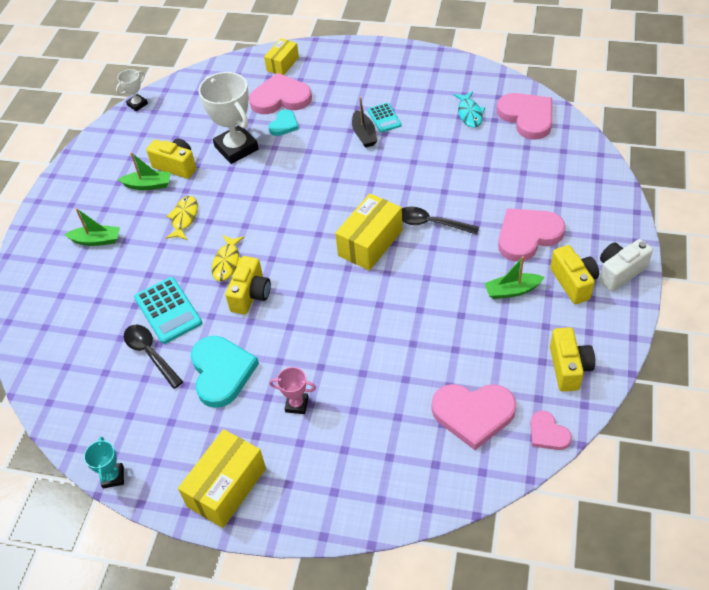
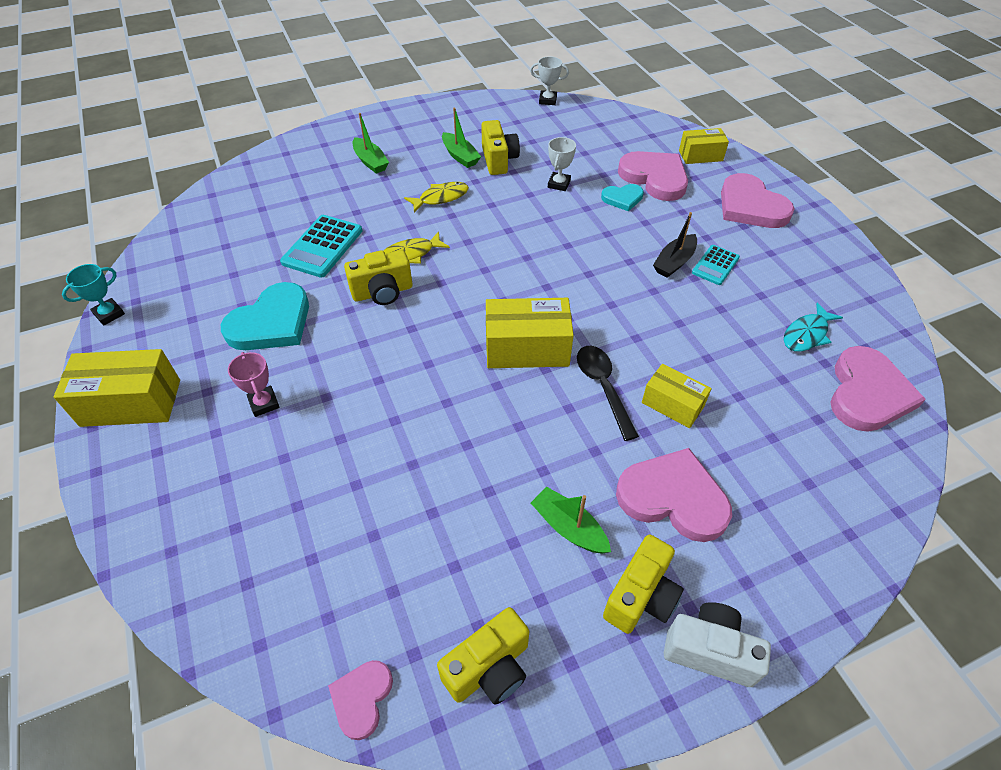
camera: 50 degrees right, 0 degrees up
black spoon [124,325,183,389] -> none
white trophy [198,72,259,164] -> white trophy [548,137,576,191], size x0.49
pink heart [431,384,516,450] -> pink heart moved to [721,173,795,228]
none -> yellow box [642,364,712,428]

